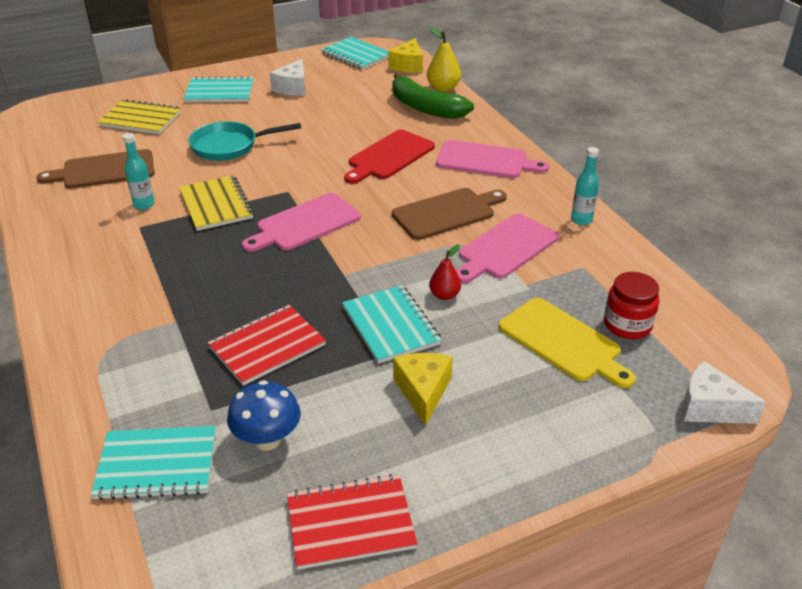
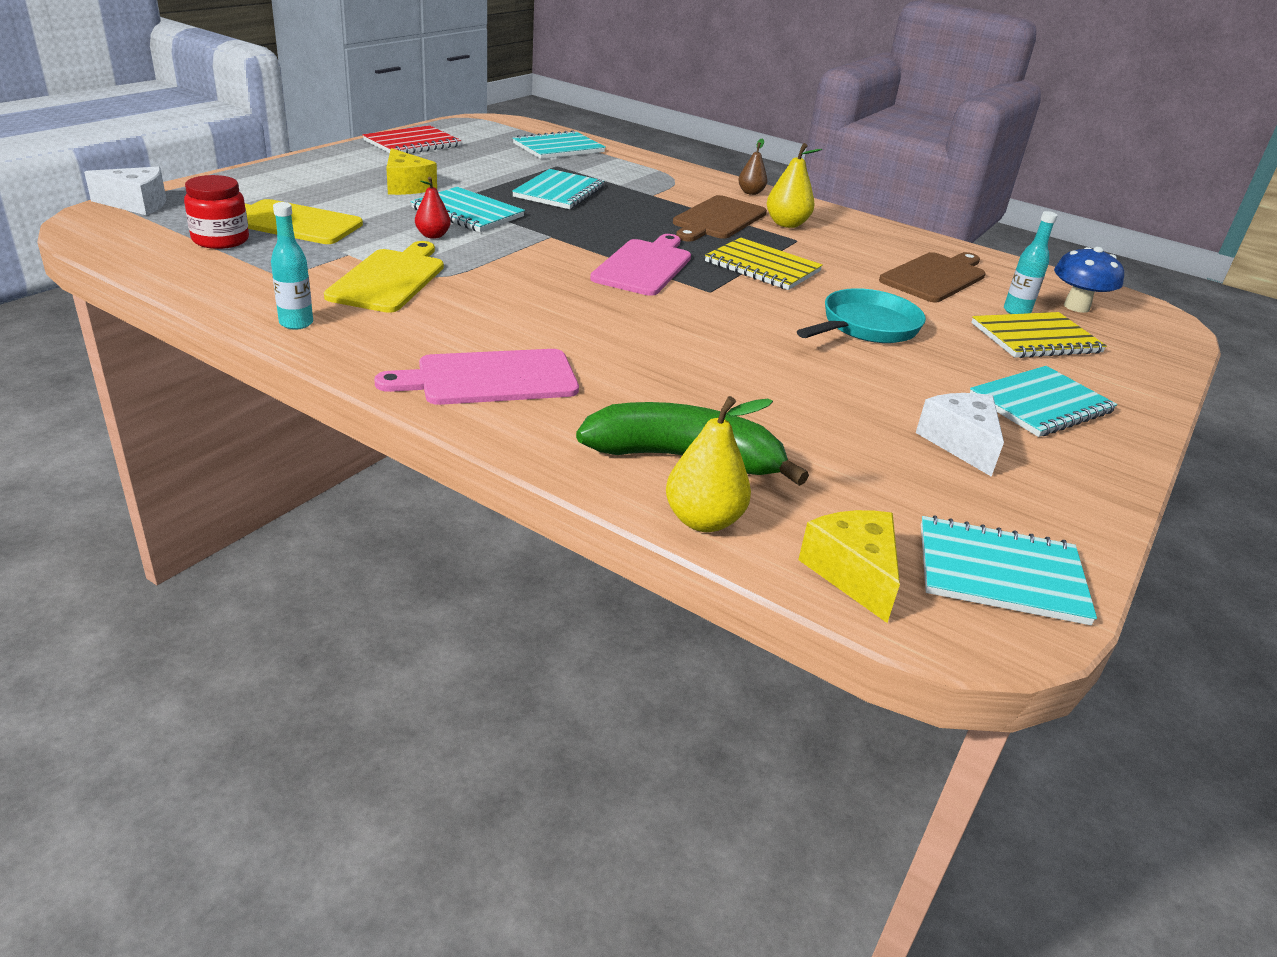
camera: 145 degrees right, 5 degrees down
turquoise bottle [123,133,155,210] -> turquoise bottle moved to [1004,211,1058,314]
red notebook [208,305,326,386] -> turquoise notebook [512,169,604,209]
blue mushroom [227,380,301,451] -> blue mushroom moved to [1054,247,1124,313]
red cutting board [344,130,435,184] -> none
brown cutting board [392,188,507,240] -> brown cutting board moved to [673,195,767,242]
pink cutting board [456,214,559,283] -> yellow cutting board [324,241,444,313]
none -> brown pear [738,139,767,195]
none -> yellow pear [767,143,822,228]

